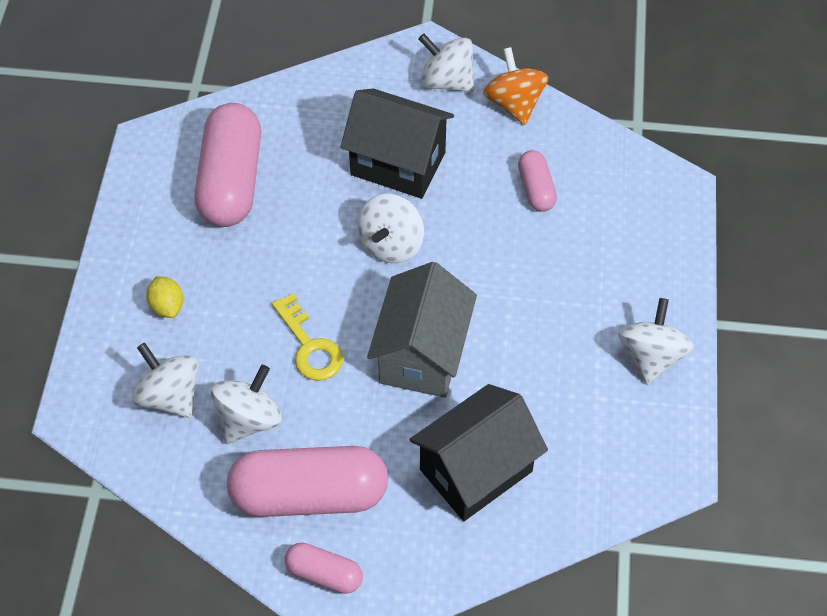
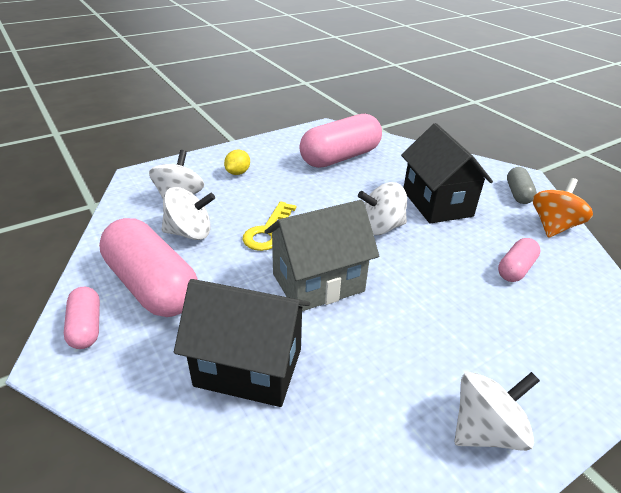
camera: 50 degrees right, 20 degrees down
white spinning top [418,34,474,92] -> grey capsule [507,167,537,204]

